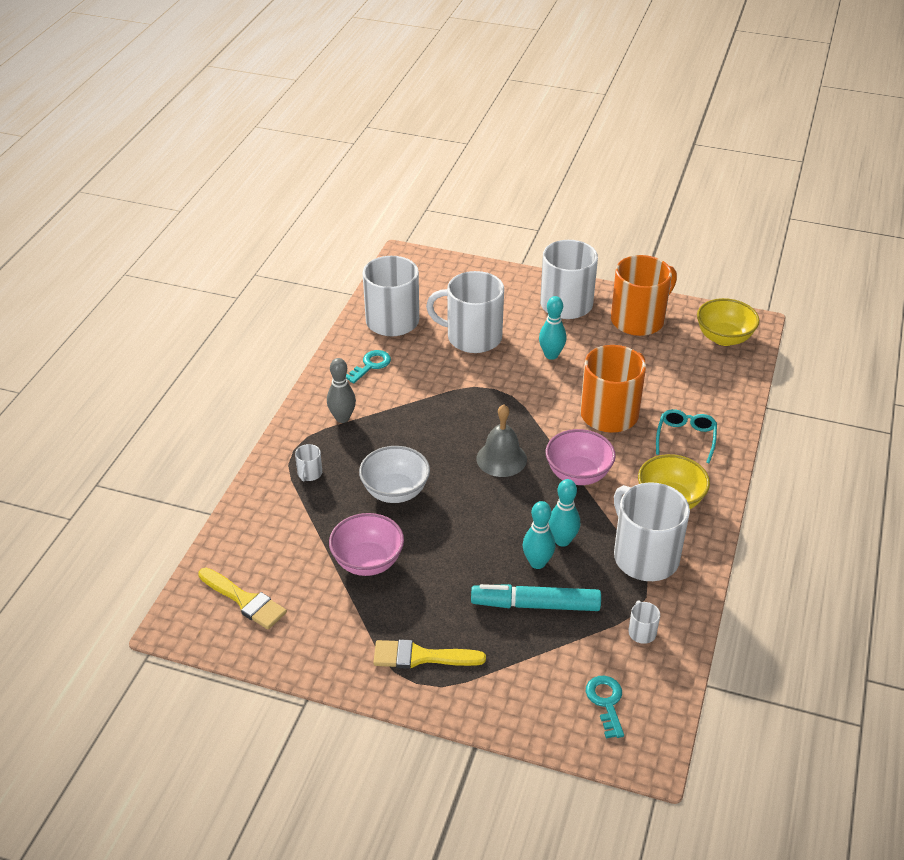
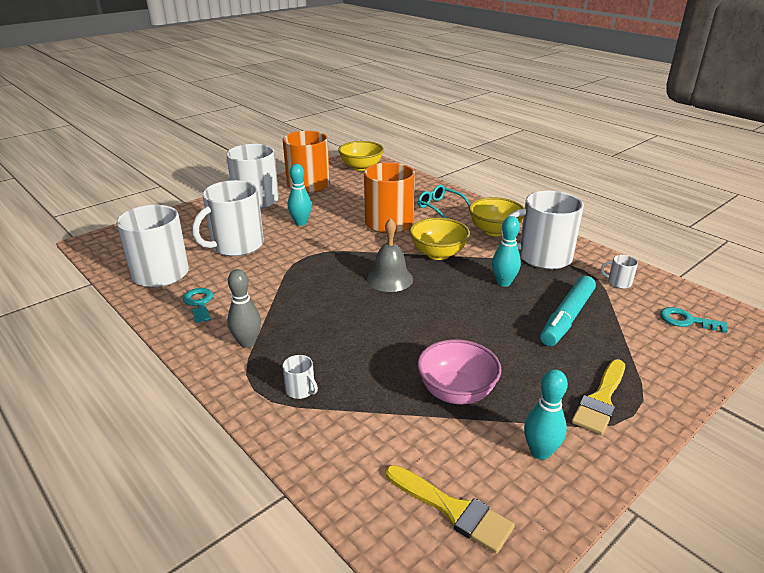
camera: 60 degrees left, 10 degrees down
yellow brush [198,568,287,629] -> yellow brush turned 60 degrees clockwise [386,465,515,553]
white bowl [359,446,430,503] -> none
turquoise bowling pin [522,501,555,569] -> turquoise bowling pin moved to [524,369,568,460]
pink bowl [546,429,616,485] -> yellow bowl [410,218,470,260]

